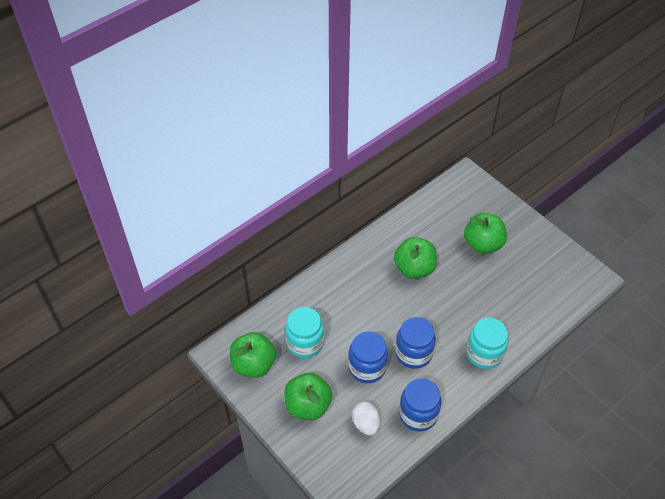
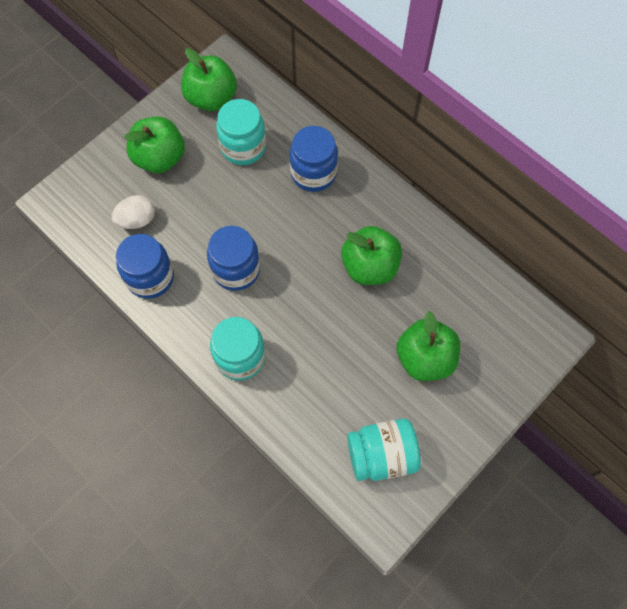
camera: 85 degrees right, 15 degrees up
blue jar [348,331,388,383] -> blue jar moved to [289,126,338,192]
none -> turquoise jar [347,418,421,481]

